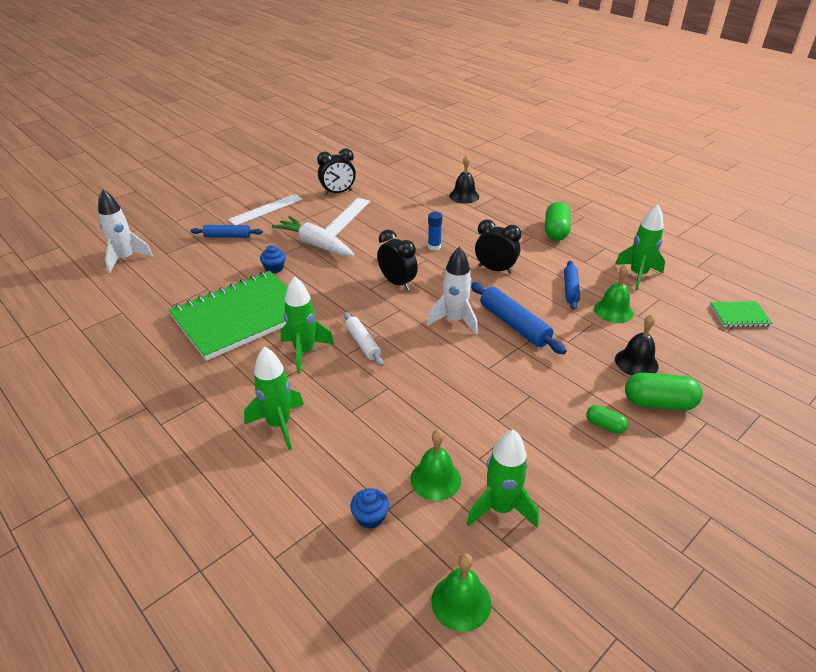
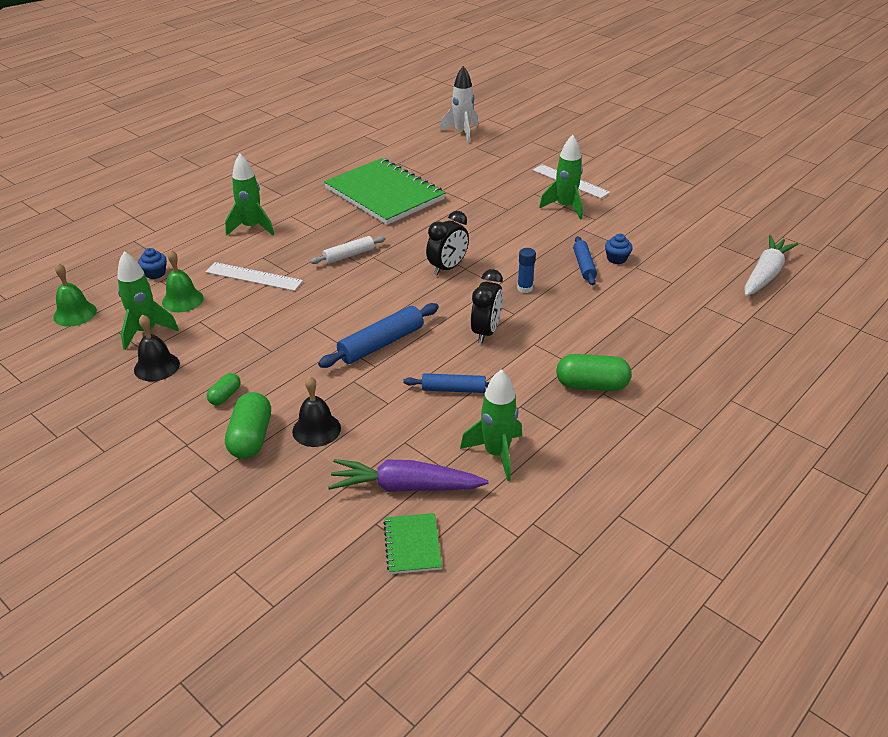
camera: 85 degrees right, 0 degrees up
blue rolling pin [190,225,263,238] -> blue rolling pin moved to [573,236,597,285]
blue cupcake [260,245,286,273] -> blue cupcake moved to [605,234,633,264]
white carrot [272,216,354,256] -> white carrot moved to [744,235,799,296]
green rocket [281,276,334,374] -> green rocket moved to [539,135,583,220]
black clock [317,148,356,195] -> none
white ruler [325,198,370,236] -> white ruler moved to [206,262,303,291]
white rocket [426,247,478,335] -> none
black bell [450,155,479,204] -> black bell moved to [134,314,180,382]
green bell [594,264,633,323] -> none
none -> purple carrot [328,459,488,492]

